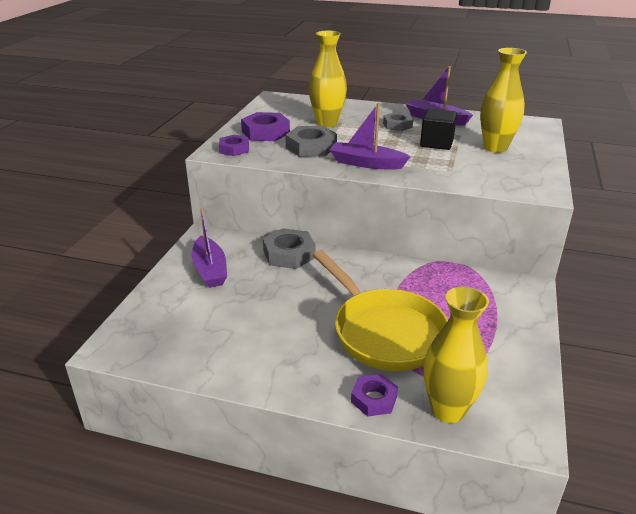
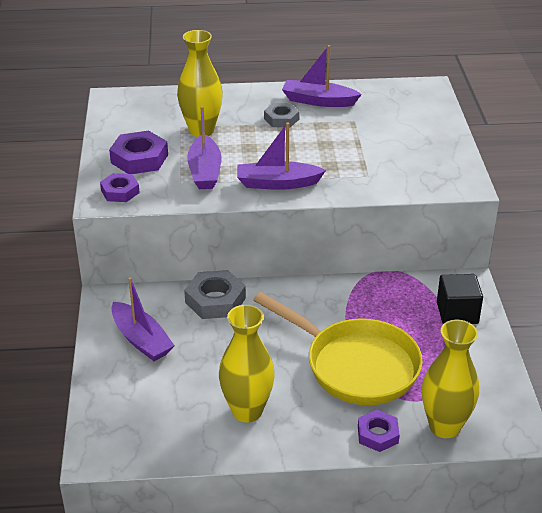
camera: 20 degrees left, 5 degrees up
grey nut [285,126,337,157] -> purple boat [187,106,222,189]
black cube [420,109,457,150] -> black cube moved to [437,274,483,324]
yellow vase [480,48,527,153] -> yellow vase moved to [219,305,275,422]

